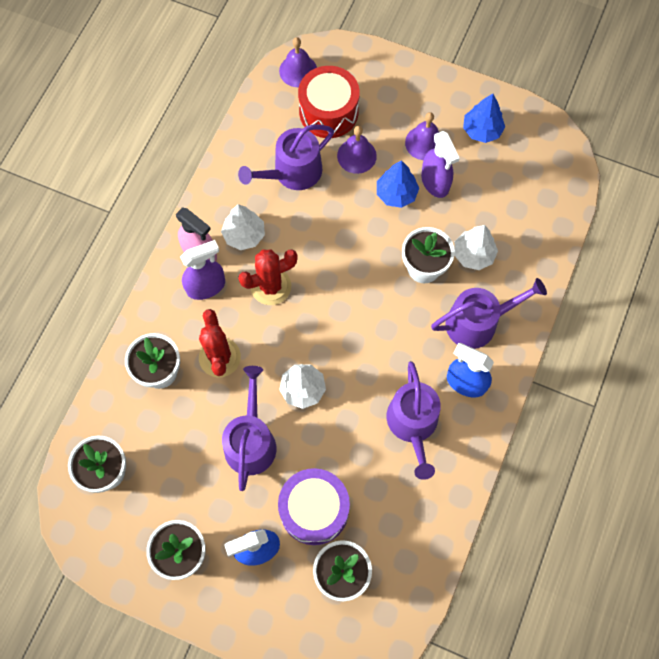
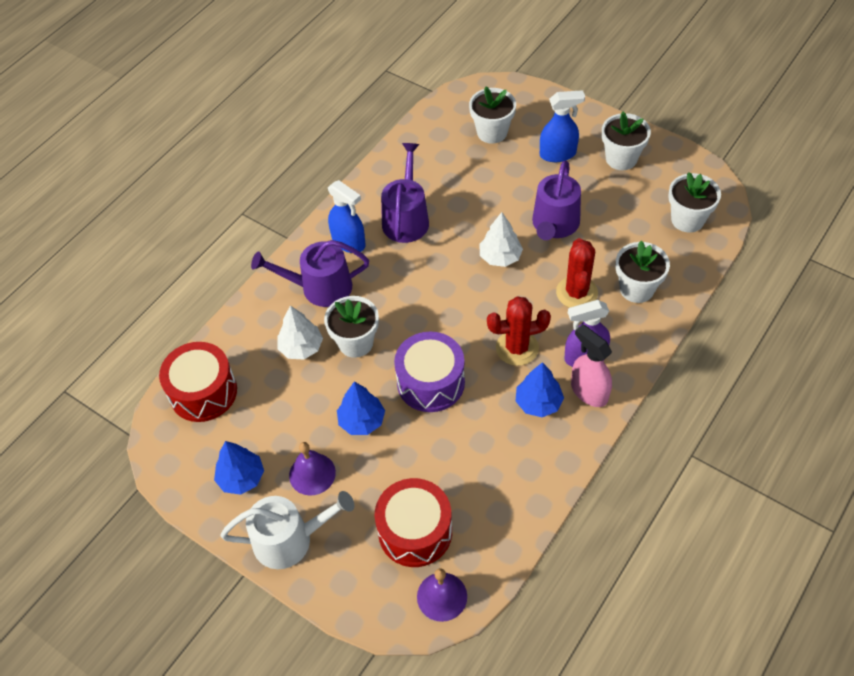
camera: 165 degrees left, 15 degrees down
white tree [221,204,265,250] -> blue tree [516,362,564,417]
purple watering can [238,124,334,190] -> none
purple drum [278,468,350,545] -> purple drum moved to [394,332,465,412]
purple bell [337,126,377,174] -> none
purple spray bottle [421,131,460,198] -> none
none -> red drum [159,342,237,422]
none -> white watering can [220,491,354,569]

